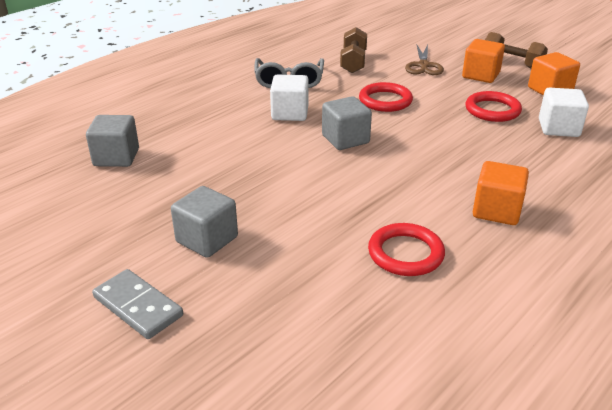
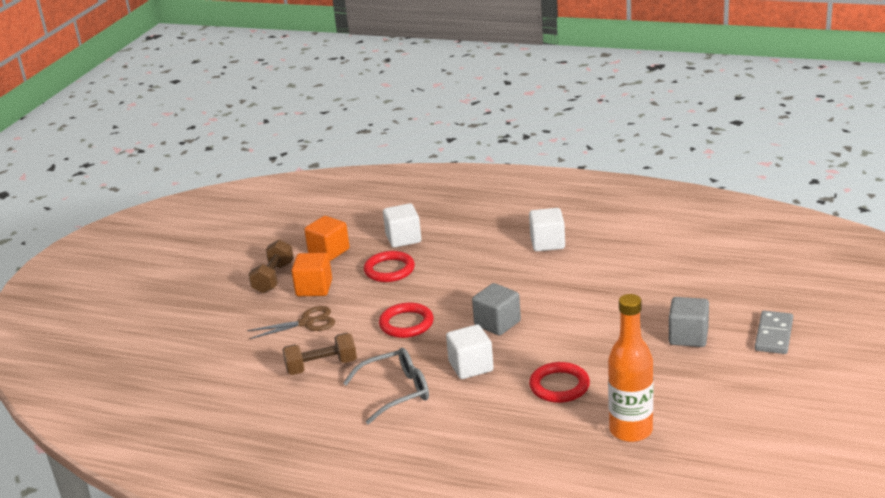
camera: 110 degrees left, 5 degrees down
grey cube [86,115,139,167] -> orange bottle [608,294,653,442]
red ring [368,223,445,276] -> red ring moved to [529,362,590,403]
orange cube [473,161,529,225] -> white cube [529,208,565,251]

